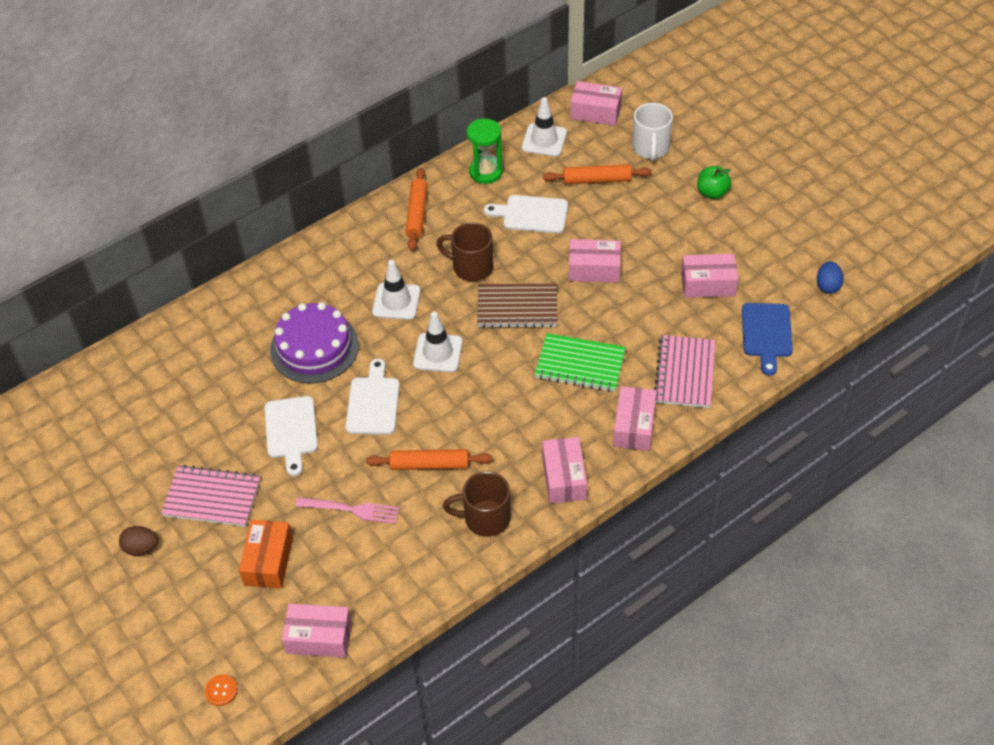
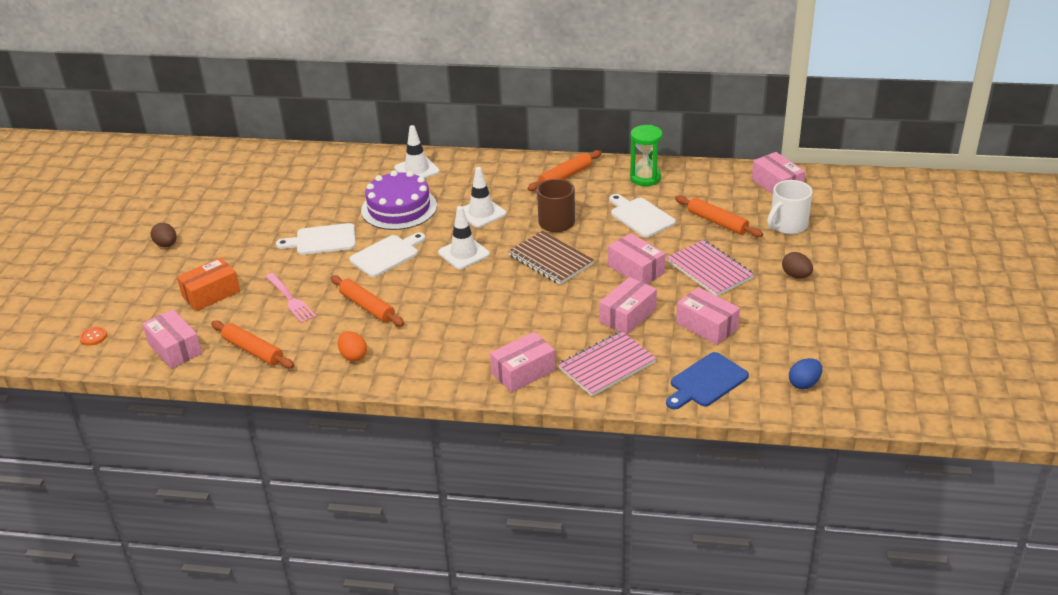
camera: 45 degrees right, 15 degrees down
pink notebook [161,465,261,527] -> pink notebook moved to [667,240,754,296]
white cutting board [265,396,318,476] -> white cutting board turned 45 degrees clockwise [276,223,356,255]
brown mug [443,471,511,537] -> orange egg [338,331,367,362]
white traffic cone [522,97,567,156] -> white traffic cone moved to [394,125,440,179]
green notebook [535,333,626,392] -> none
pink box [542,437,587,504] -> pink box moved to [599,277,657,335]
green apple [697,166,731,199] -> brown egg [782,252,813,278]
none -> orange rolling pin [211,321,294,369]

